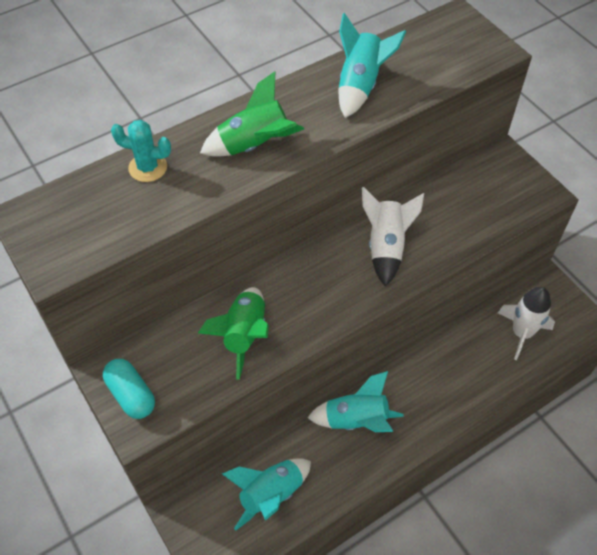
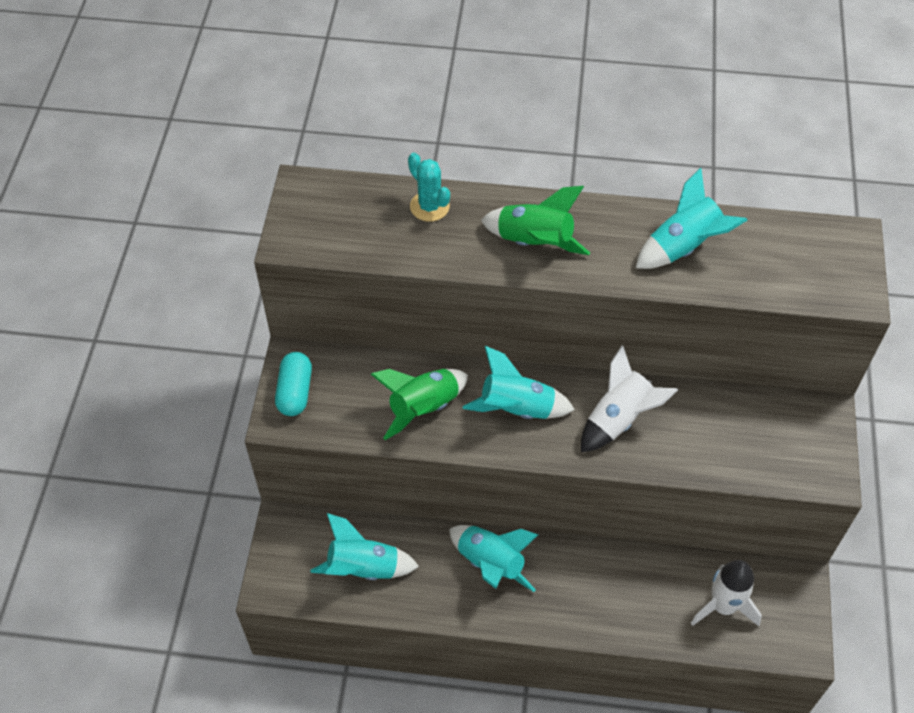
camera: 40 degrees right, 0 degrees up
none -> turquoise rocket [463,346,575,419]

